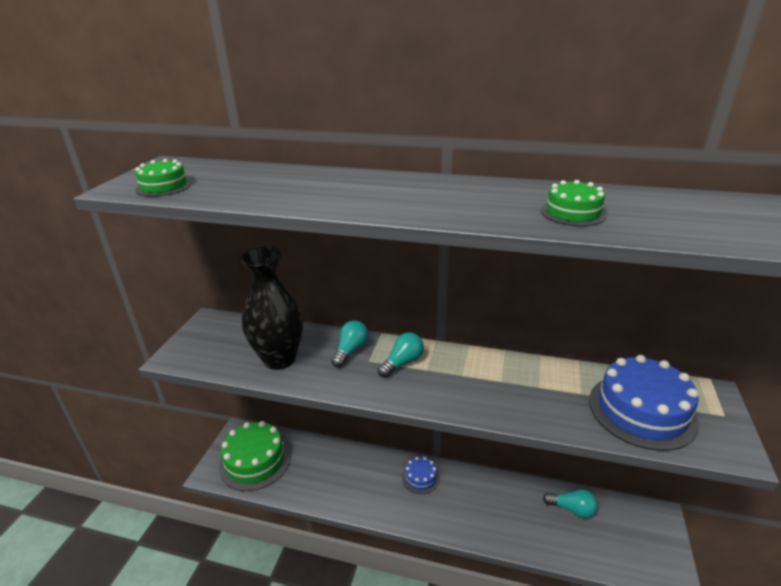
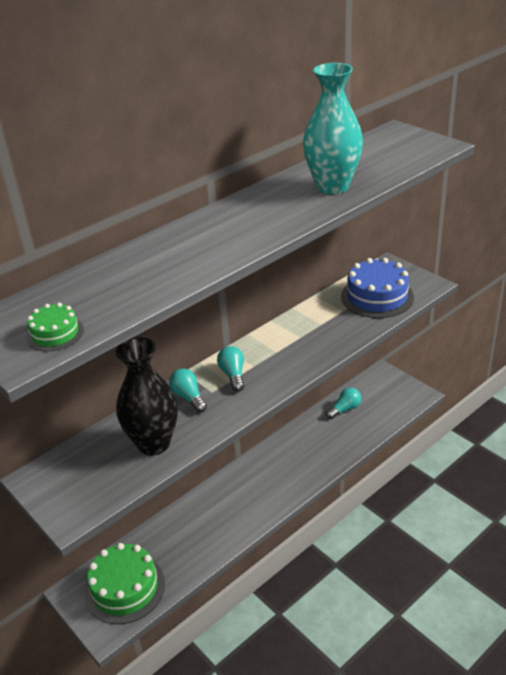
camera: 55 degrees left, 5 degrees up
blue cake [402,457,440,494] -> none
green cake [541,180,607,226] -> turquoise vase [303,63,363,194]

